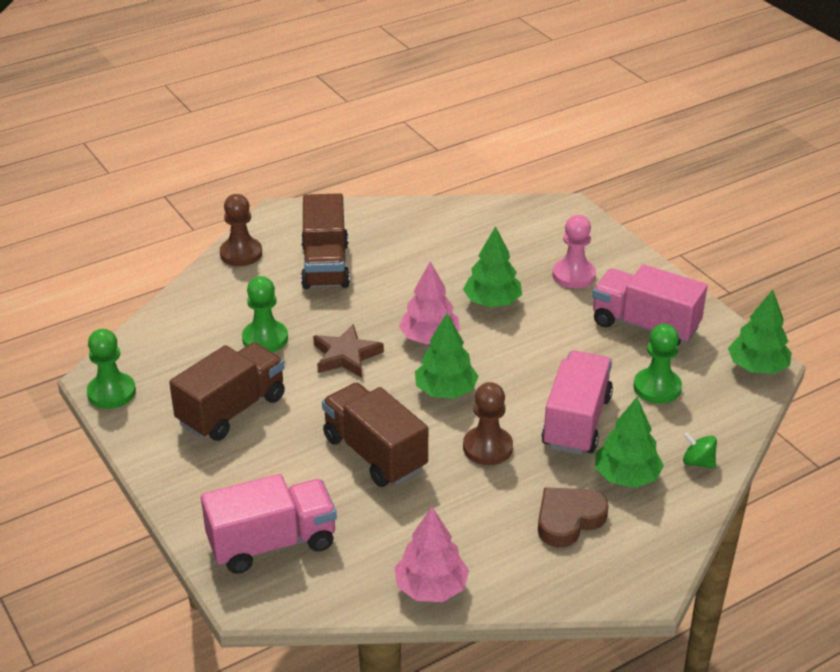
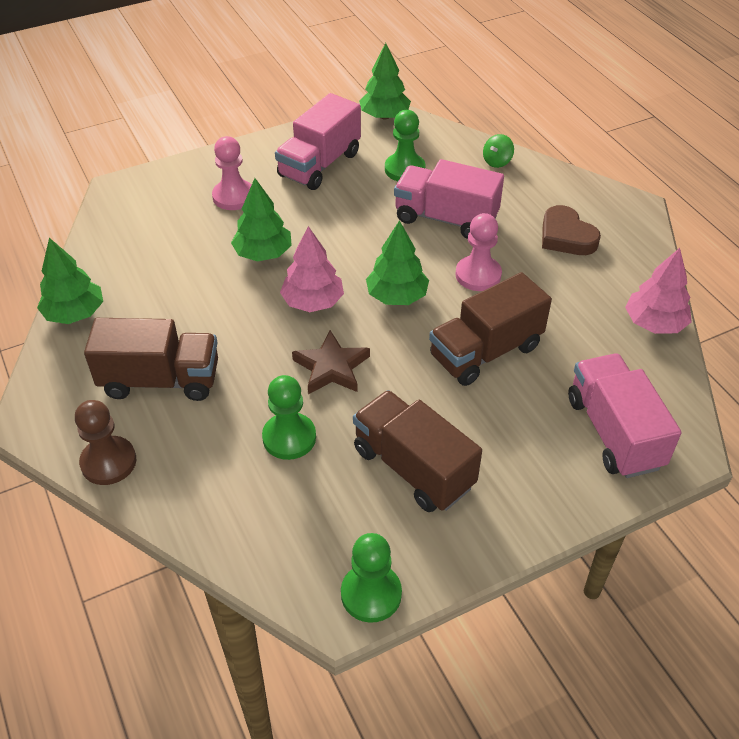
camera: 85 degrees left, 10 degrees up
brown pawn [463,382,513,465] -> pink pawn [456,213,502,291]
green tree [595,397,664,488] -> green tree moved to [37,238,103,324]

